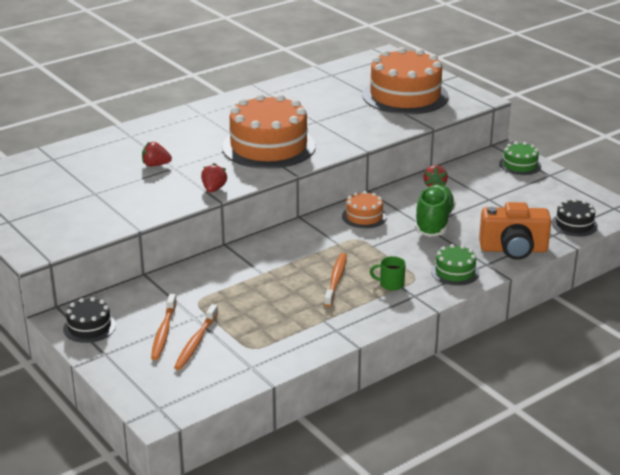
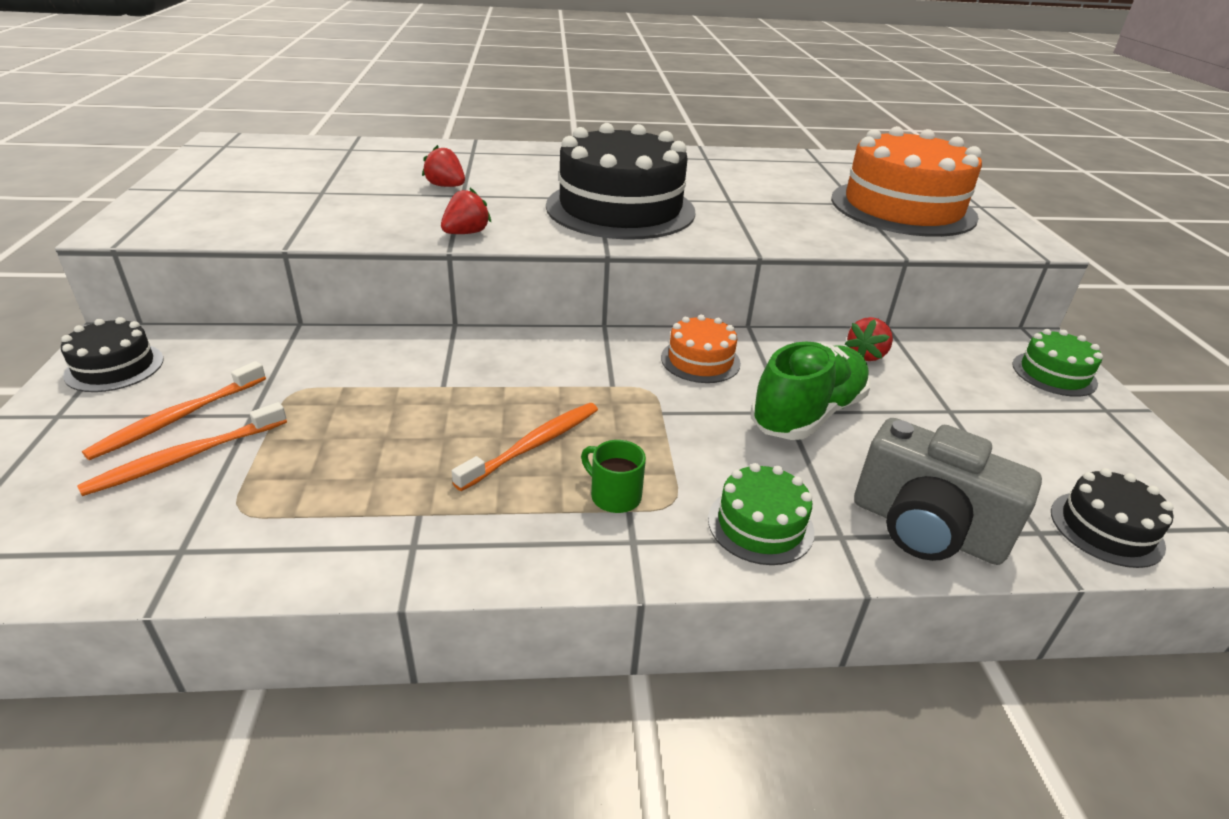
camera: 30 degrees right, 5 degrees up
orange cake [222,94,316,169] -> black cake [546,123,696,240]
orange camera [479,202,551,260] -> grey camera [854,418,1042,565]

